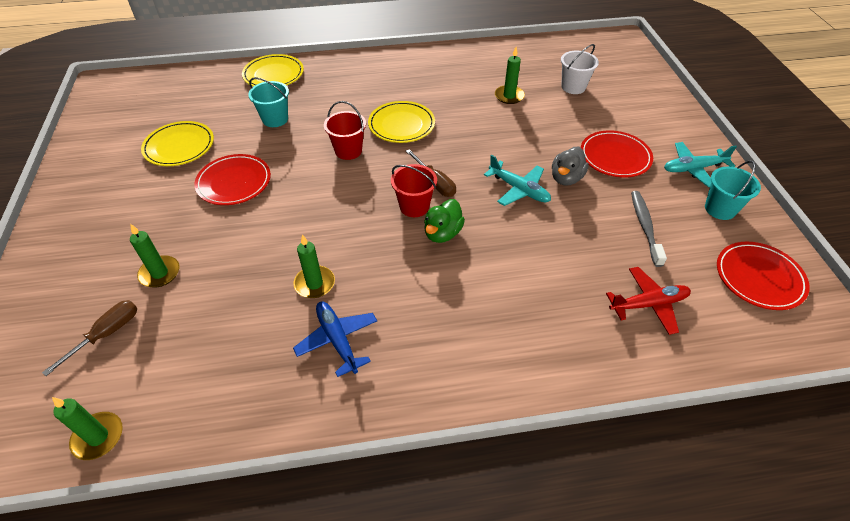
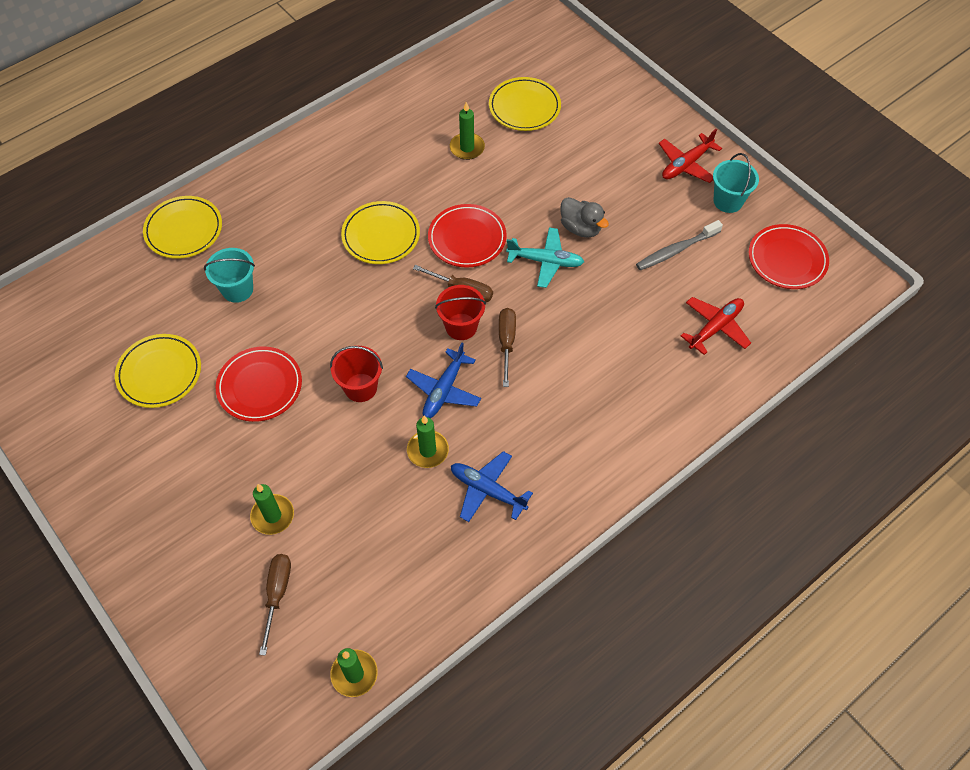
camera: 30 degrees left, 10 degrees up
red bucket [324,101,366,160] -> red bucket moved to [330,346,383,402]
green duck [424,199,465,243] -> brown screwdriver [499,308,516,387]
grey duck [552,147,589,186] -> grey duck turned 45 degrees counterclockwise [560,197,609,237]
white bucket [561,44,599,94] -> yellow plate [489,77,561,131]
red plate [581,130,653,178] -> red plate moved to [428,204,507,268]
grey toothbrush [631,191,667,267] -> grey toothbrush turned 90 degrees counterclockwise [636,220,723,271]
turquoise plane [664,142,737,187] -> red plane [659,129,722,183]
none -> blue plane [406,343,481,418]

